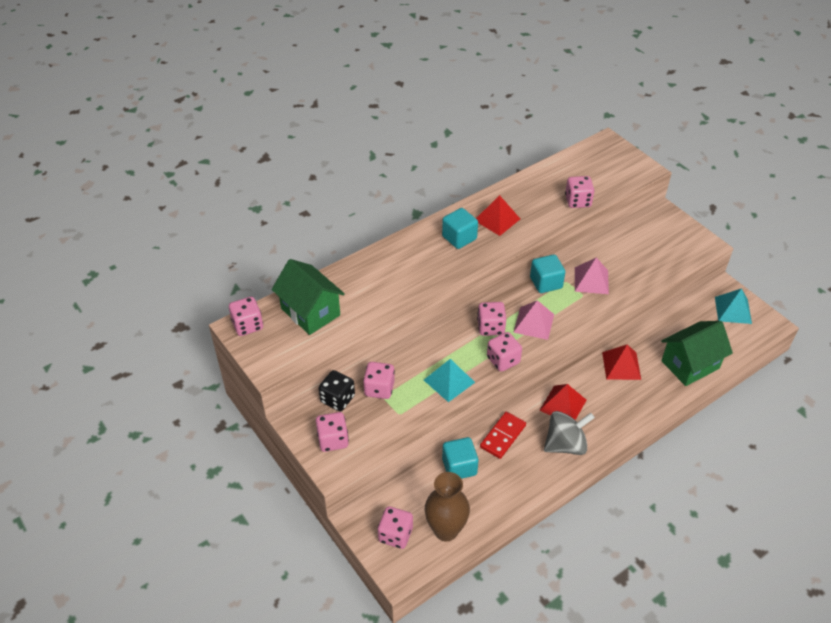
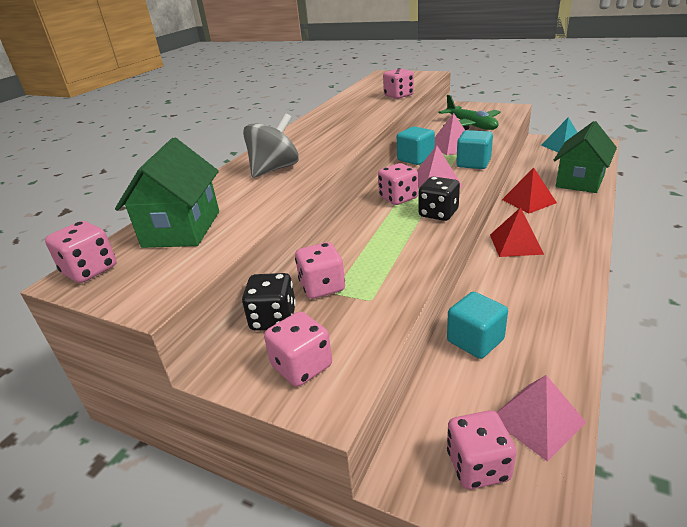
camera: 25 degrees left, 15 degrees down
green house [271,259,345,335] -> green house turned 75 degrees clockwise [115,138,219,248]
turquoise pyramid [424,359,475,402] -> none
brown vase [425,472,470,541] -> pink pyramid [496,375,586,462]
turquoise cube [442,208,478,249] -> turquoise cube moved to [456,130,493,169]
red pyramid [476,195,520,236] -> none
red domino [480,412,526,459] -> none
pink dice [487,332,522,372] -> black dice [418,177,460,221]
grey spinning top [544,411,595,455] -> grey spinning top moved to [243,113,299,178]
none -> green plane [439,95,501,130]

